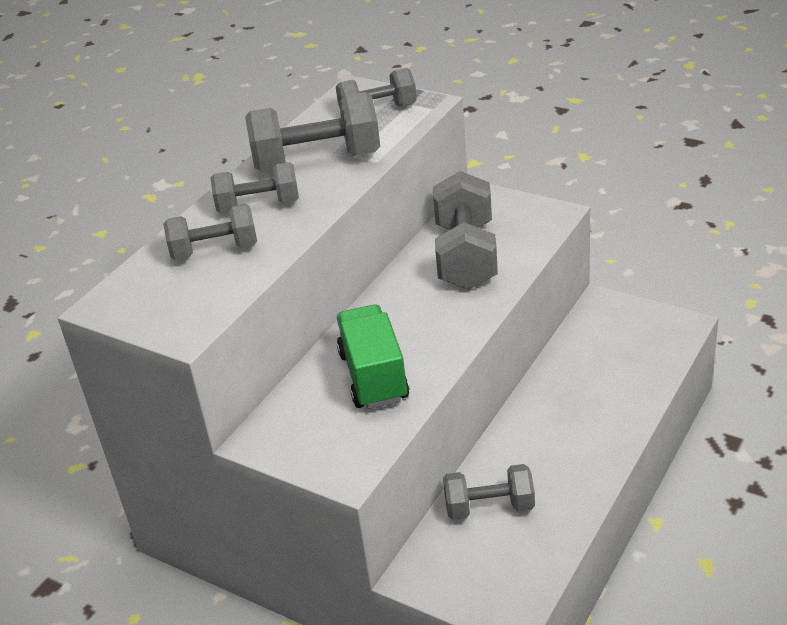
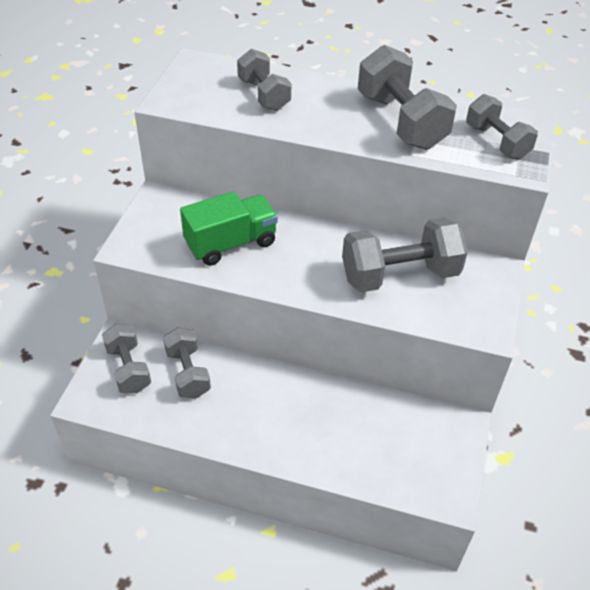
camera: 70 degrees right, 10 degrees up
grey dumbbell [210,162,299,213] -> grey dumbbell moved to [102,324,151,393]

